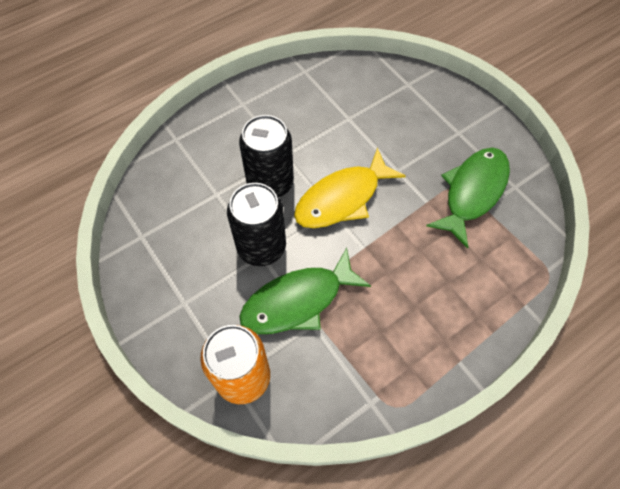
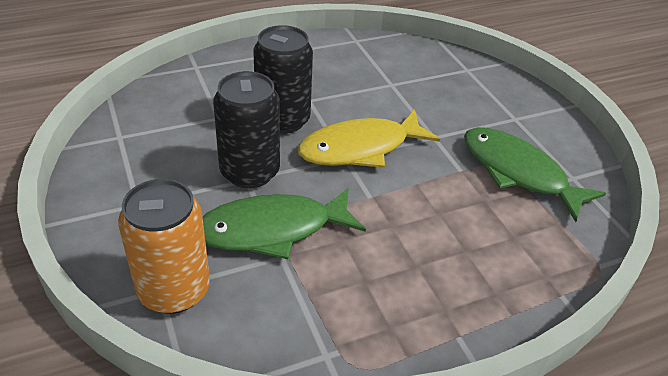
camera: 10 degrees right, 20 degrees down
green fish [426,148,510,248] -> green fish turned 90 degrees counterclockwise [464,127,606,222]

